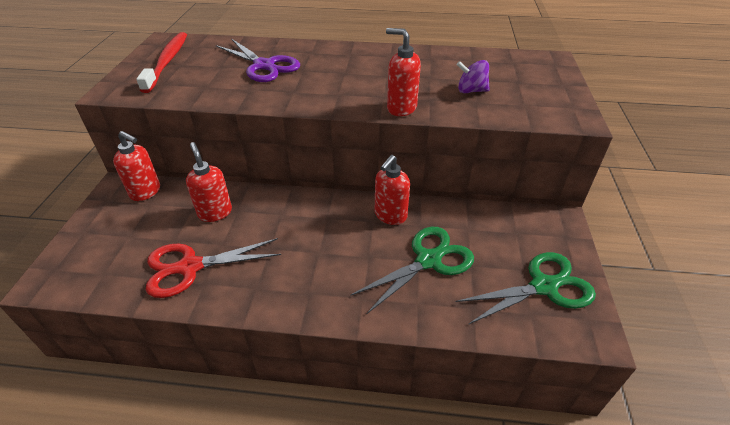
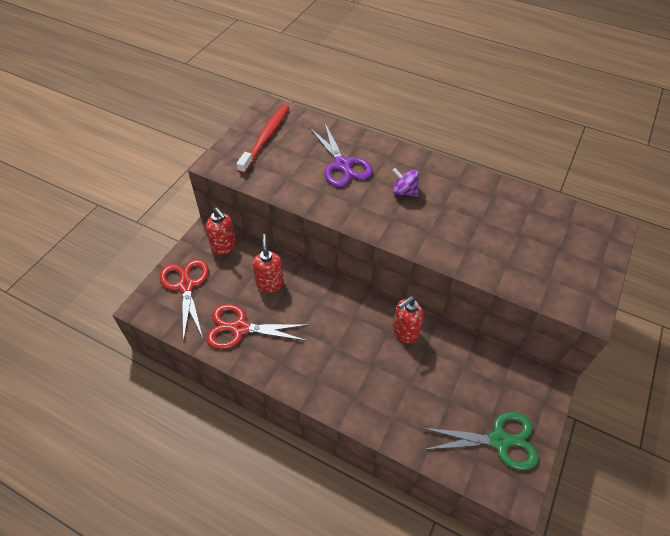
camera: 20 degrees right, 10 degrees up
green scissors [350,227,474,314] -> none
red soap dispenser [386,28,421,116] -> none
purple spinning top [457,60,490,93] -> purple spinning top moved to [392,168,419,196]
none -> red scissors [160,259,209,342]

